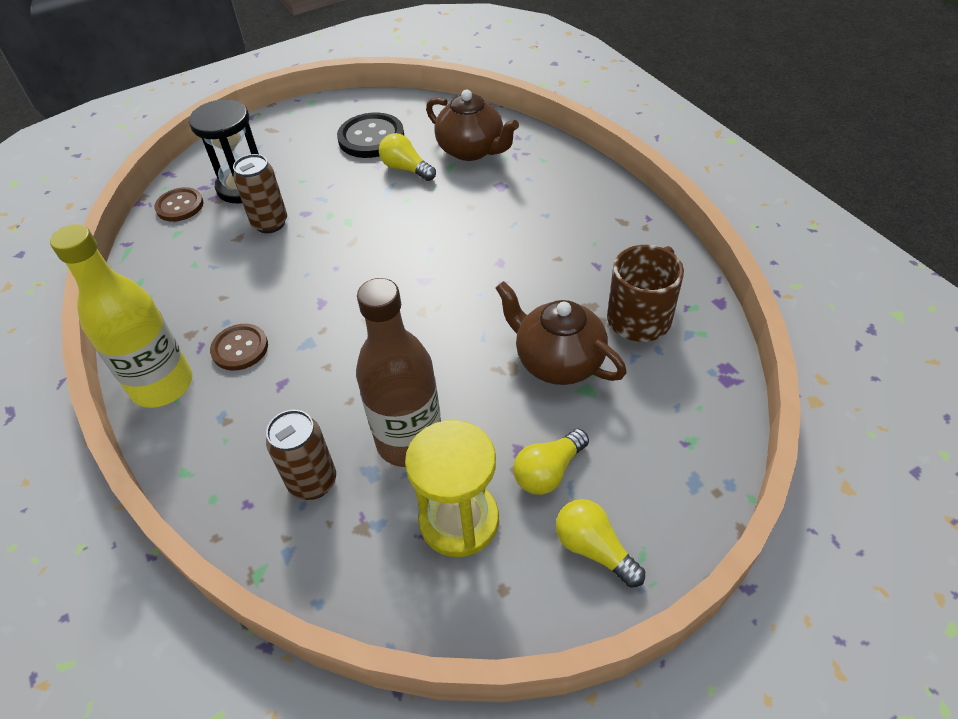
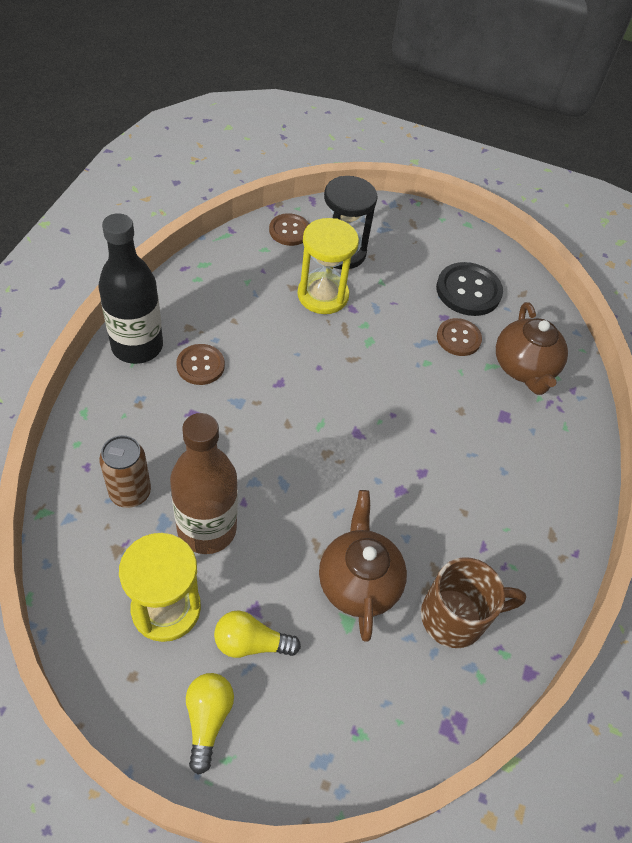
camera: 40 degrees right, 5 degrees up
yellow bottle [50,224,192,408] -> black bottle [98,213,163,364]
brown can [233,154,287,233] -> yellow hourglass [297,218,359,314]
yellow light bulb [379,133,436,181] -> brown button [437,318,482,356]

